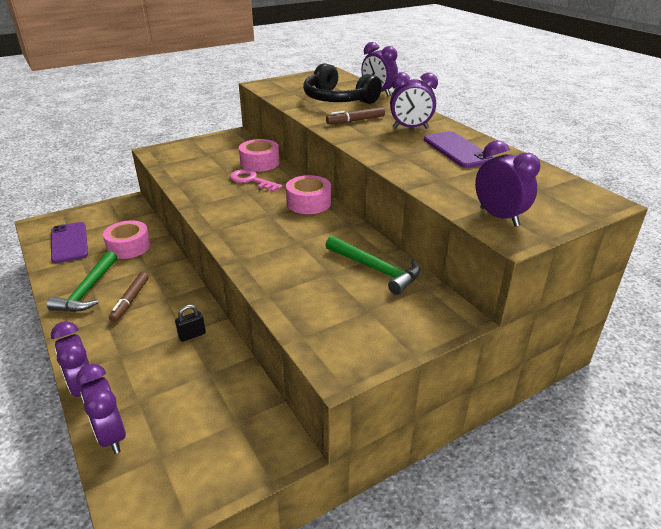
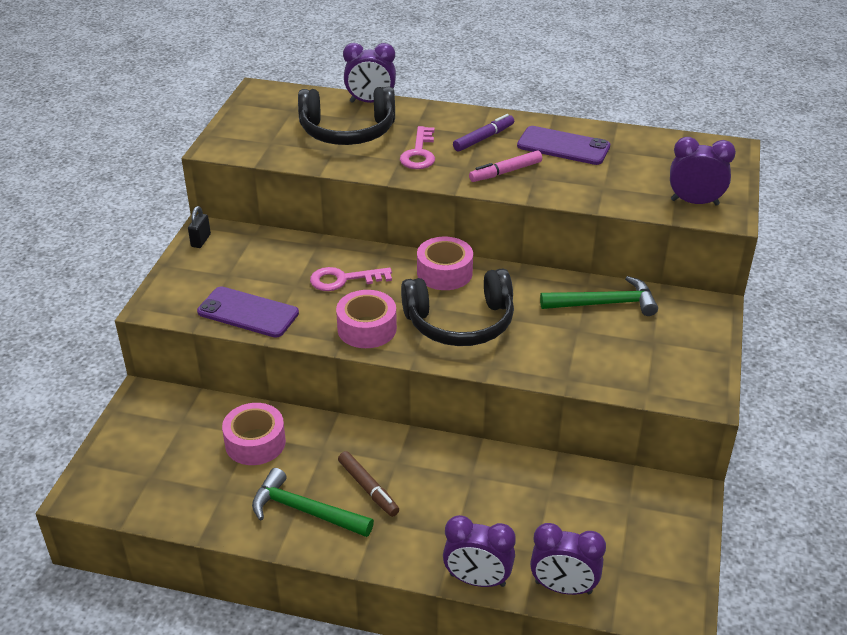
camera: 45 degrees left, 5 degrees up
green hammer [47,251,117,312] -> green hammer turned 150 degrees clockwise [252,468,374,537]
purple phone [51,222,88,263] -> purple phone moved to [197,286,299,338]
black padlock [175,305,206,342] -> black padlock moved to [188,206,211,248]
pink tape [239,139,279,172] -> pink tape moved to [336,290,397,348]
brown marker [326,107,385,124] -> pink key [400,126,435,169]
purple clock [390,72,438,129] -> purple marker [453,114,514,151]
none -> black headphones [401,269,514,346]
none -> pink marker [469,150,542,182]

